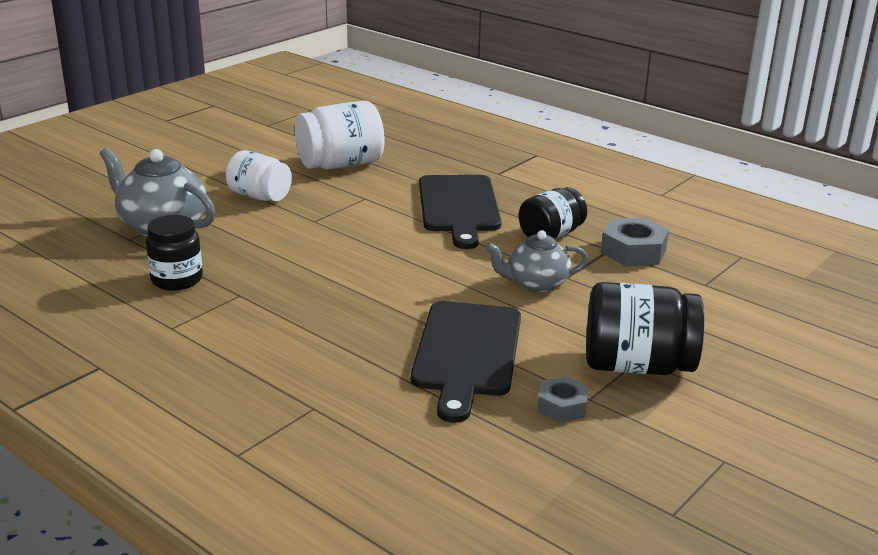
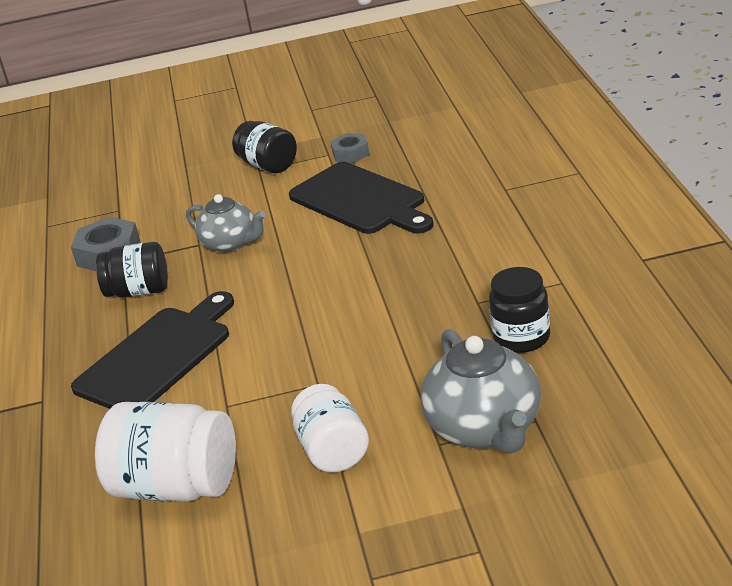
camera: 135 degrees left, 5 degrees up
black cutting board [411,301,521,423] -> black cutting board turned 90 degrees clockwise [289,162,434,234]
black jar [586,282,704,375] -> black jar [232,121,297,173], size x0.66

